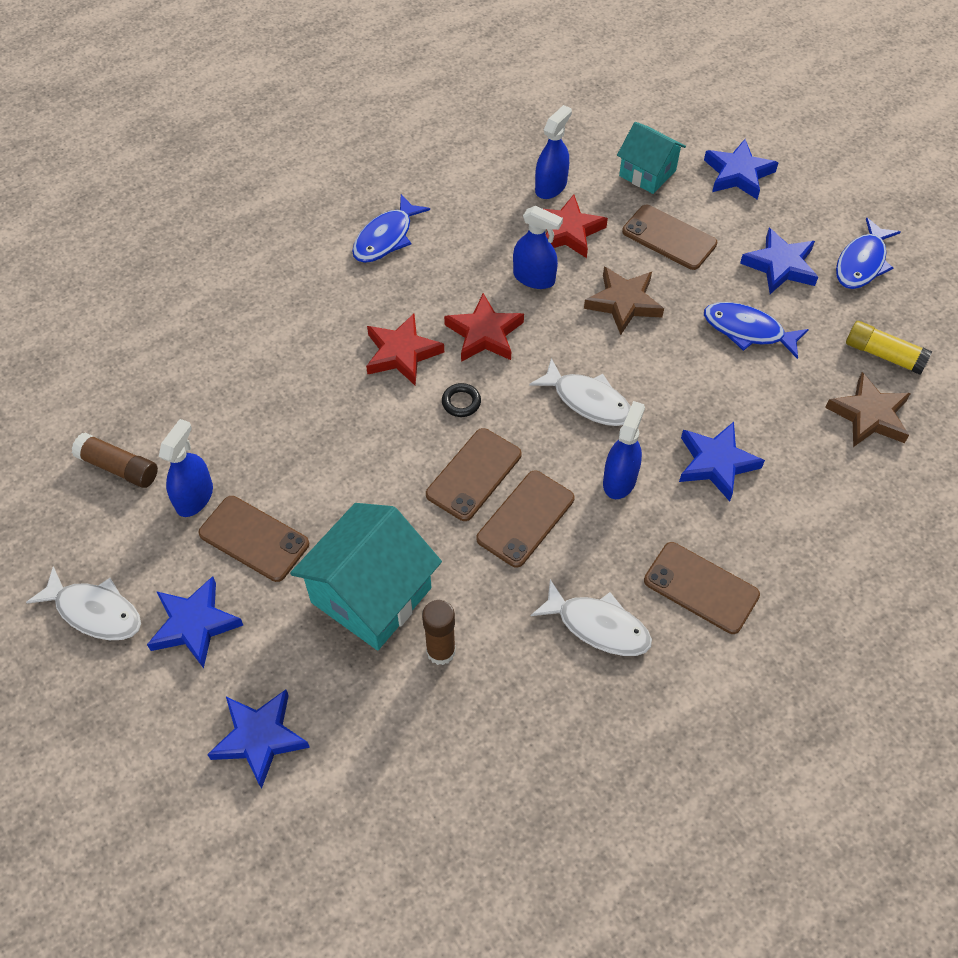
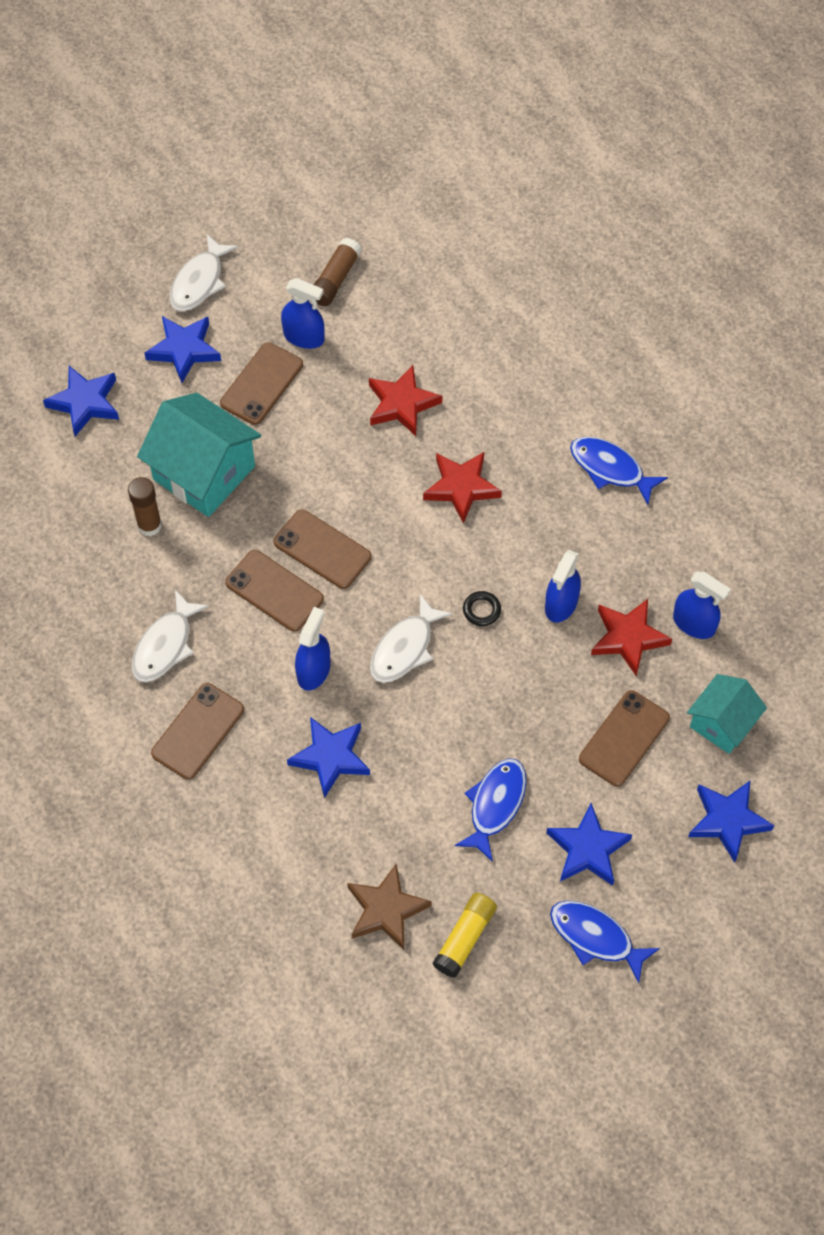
camera: 90 degrees right, 5 degrees up
black ring [442,383,481,417] -> black ring moved to [463,591,501,626]
red star [444,293,524,362] -> red star moved to [369,365,442,436]
brown star [584,266,664,335] -> none
blue spray bottle [603,401,645,499] -> blue spray bottle turned 90 degrees counterclockwise [295,607,330,691]

